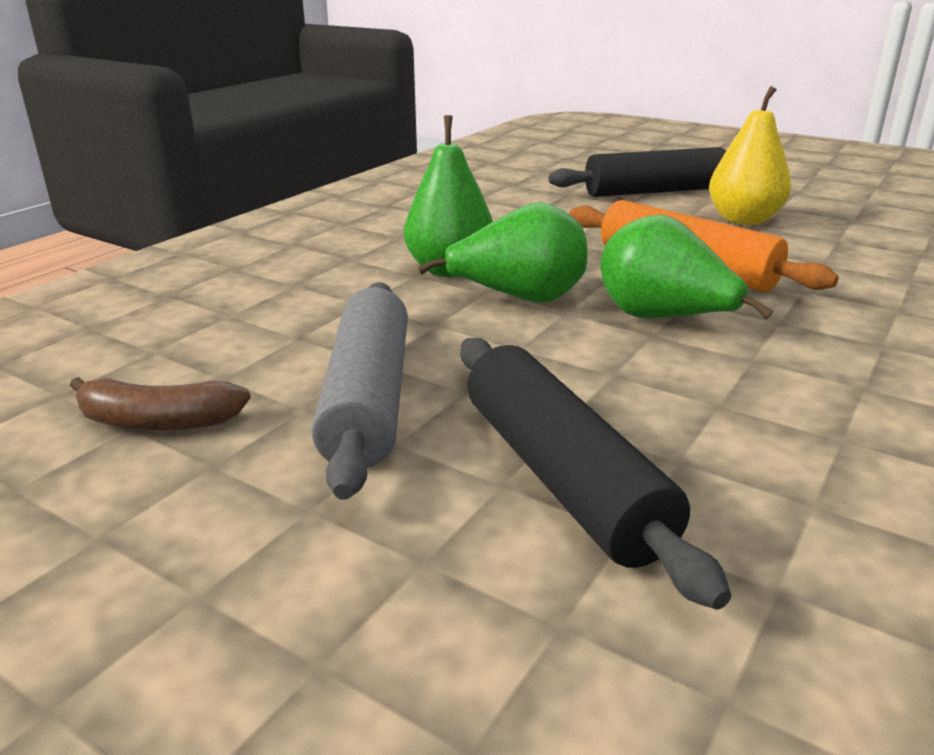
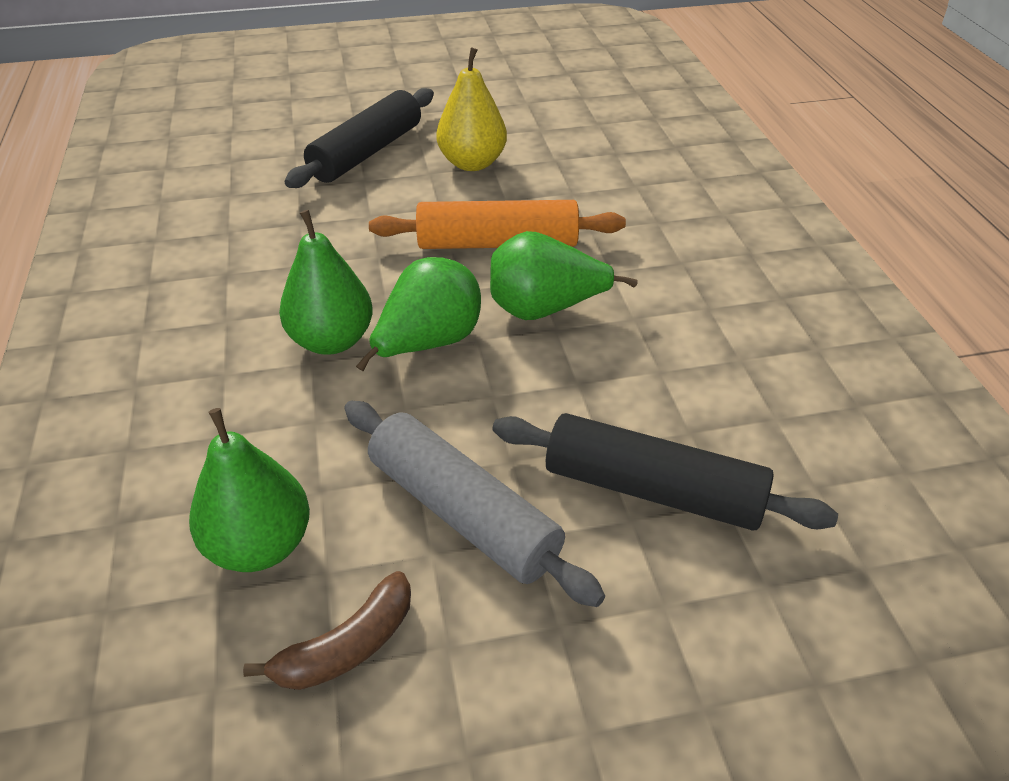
camera: 45 degrees left, 15 degrees up
none -> green pear [189,408,310,572]

